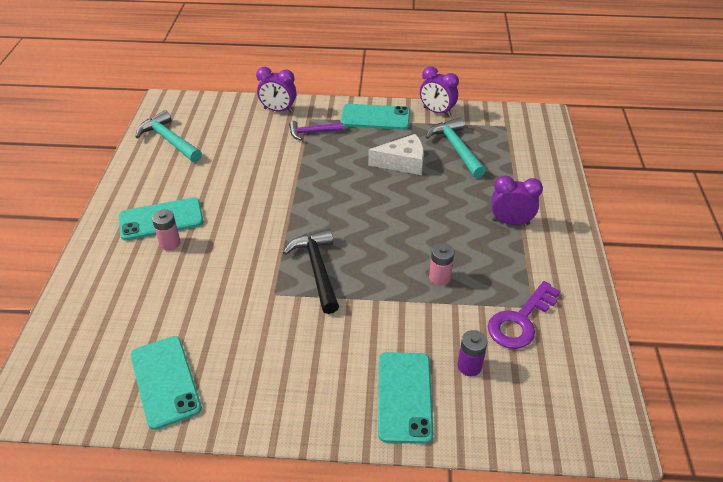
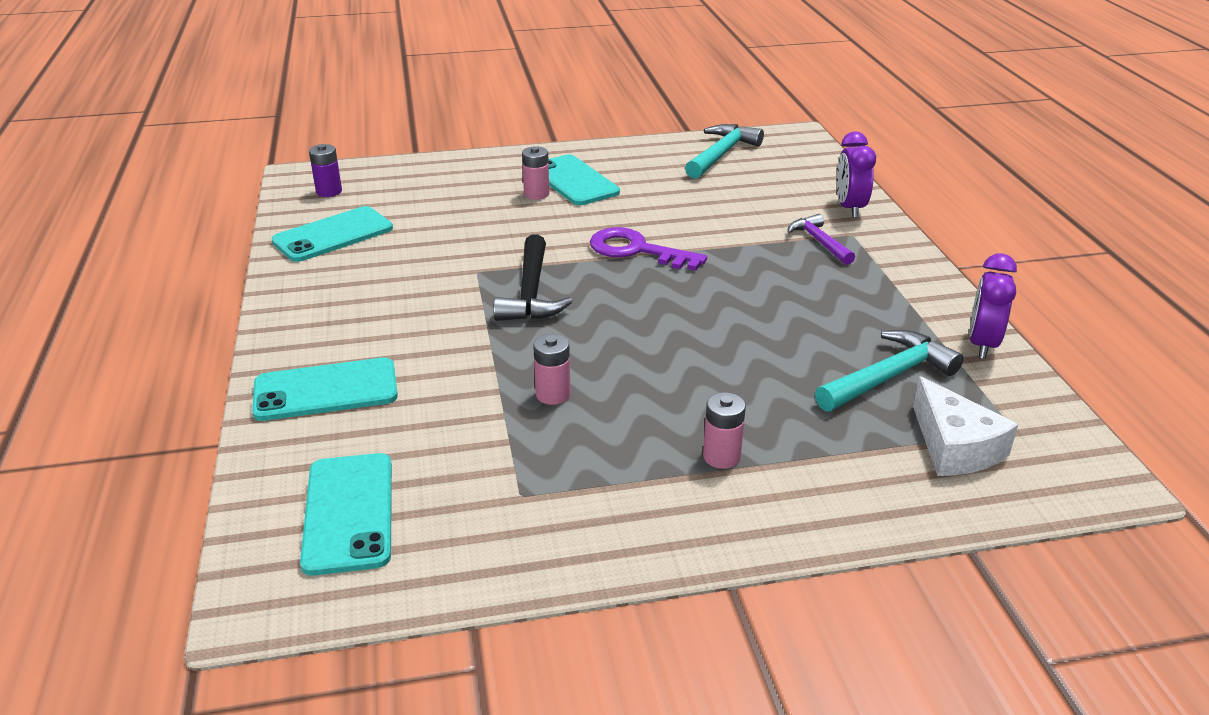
camera: 75 degrees right, 10 degrees down
black hammer [283,229,339,314] -> black hammer turned 120 degrees clockwise [493,234,573,321]
turquoise phone [341,104,410,130] -> turquoise phone moved to [300,453,392,576]
white cheese [368,134,424,175] -> white cheese moved to [913,376,1018,476]
purple battery [458,330,488,376] -> purple battery moved to [309,144,342,197]
purple key [488,281,560,349] -> purple key moved to [590,227,707,271]
purple clock [491,175,543,225] -> pink battery [703,392,746,469]

